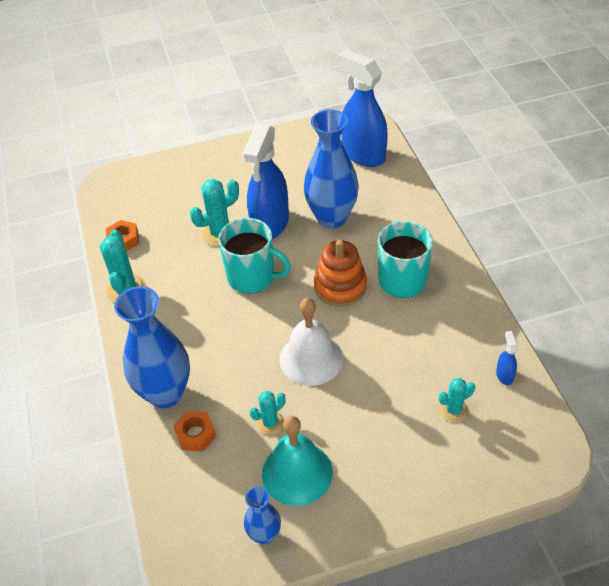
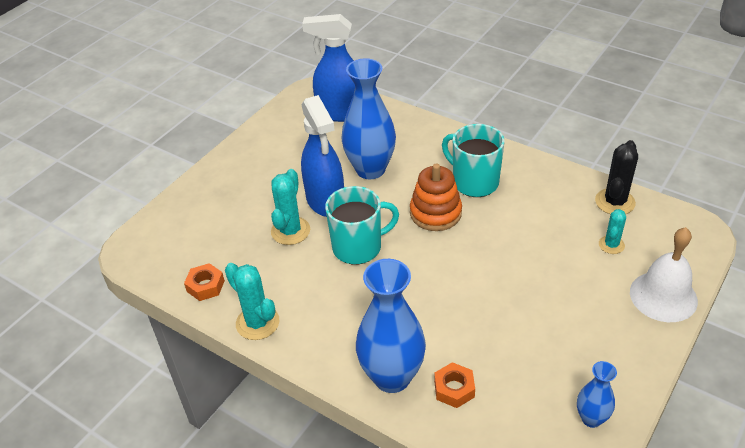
camera: 40 degrees left, 5 degrees down
turquoise cactus [250,391,285,435] -> none
turquoise bell [262,416,332,506] -> none
white bell [280,298,343,386] -> white bell moved to [630,227,698,322]
blue spray bottle [496,331,518,385] -> black cactus [595,140,638,214]

